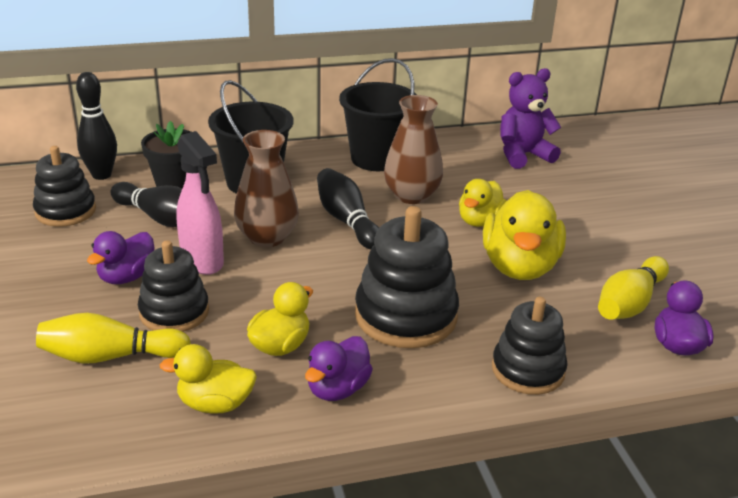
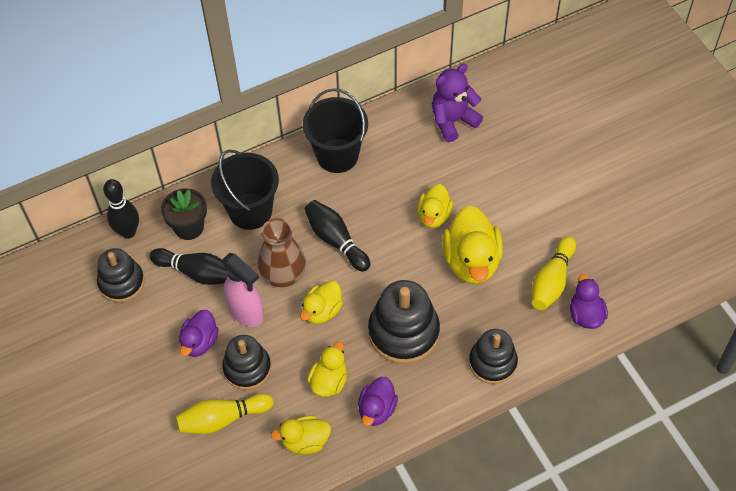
camera: 10 degrees left, 25 degrees up
brown vase [384,95,443,204] -> none
none -> yellow duck [300,281,343,324]

